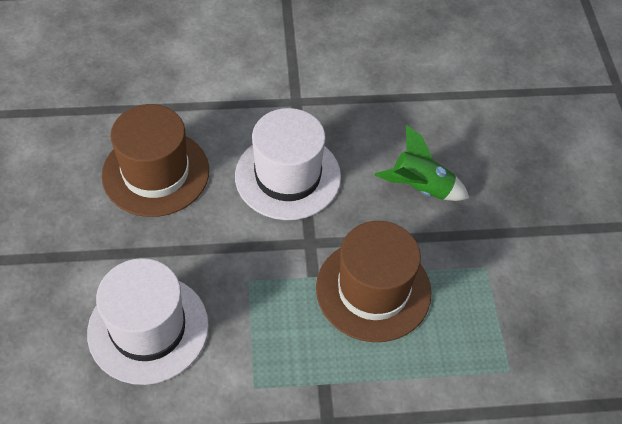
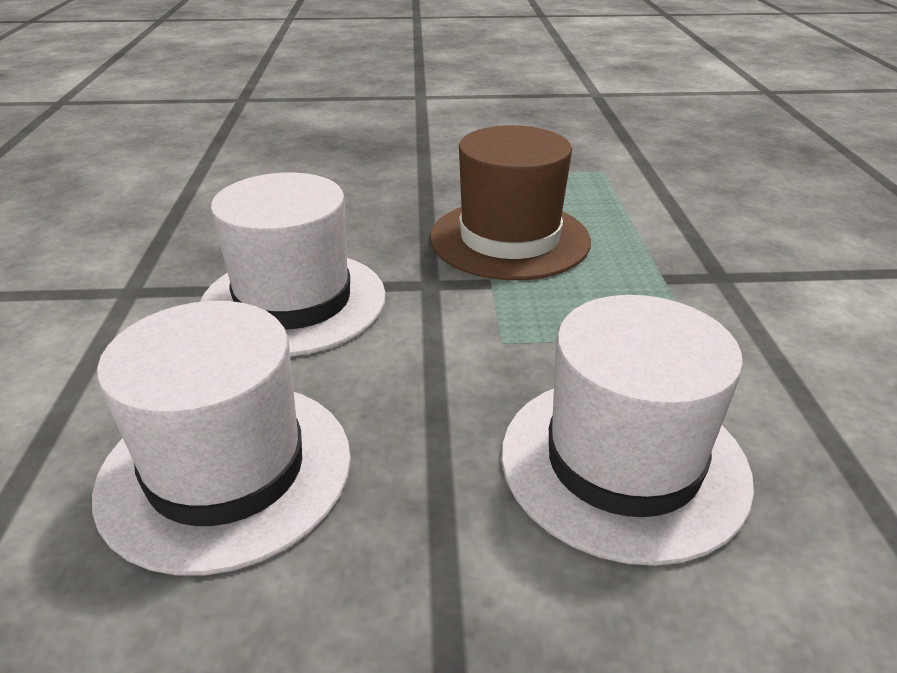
camera: 85 degrees left, 20 degrees down
brown hat [102,104,209,217] -> white hat [92,301,351,576]
green rocket [375,125,469,201] -> none

